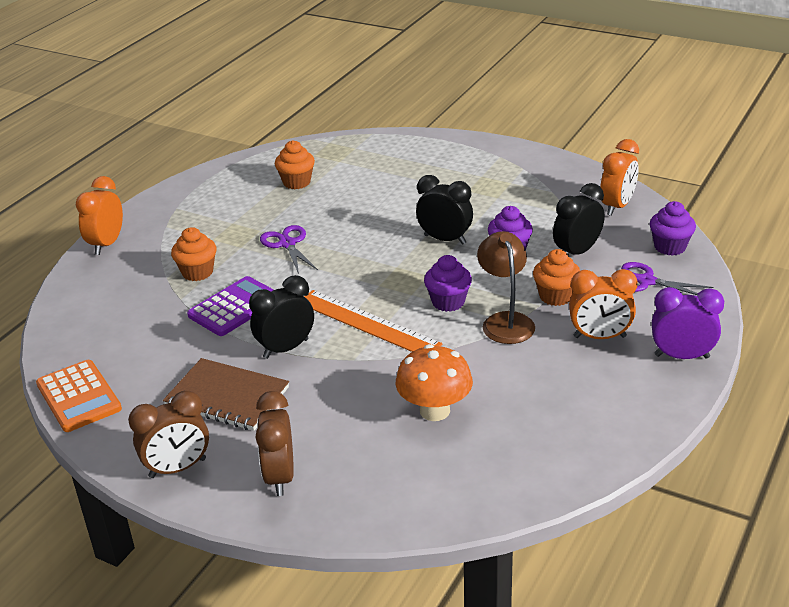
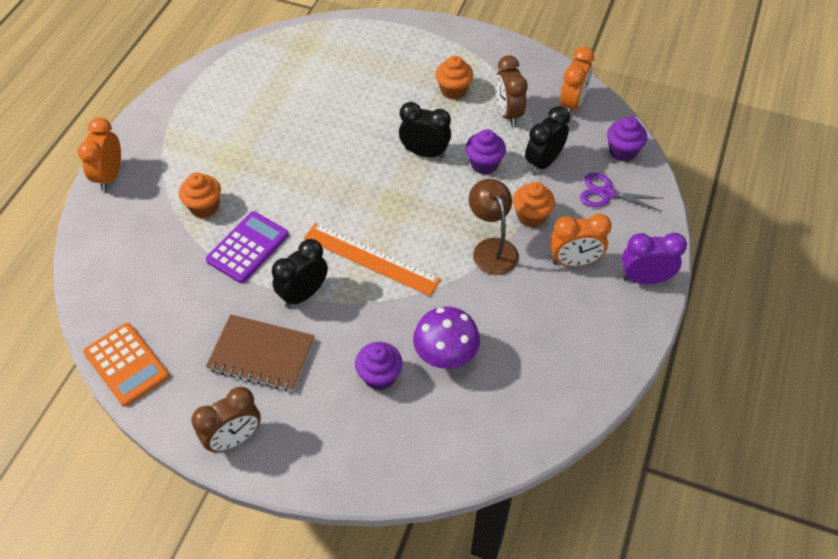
camera: 10 degrees left, 20 degrees up
brown clock [255,391,294,496] -> brown clock moved to [495,55,528,126]
purple scissors [260,225,318,274] -> none
orange cupcake [275,140,315,189] -> orange cupcake moved to [435,56,473,100]
orange mushroom [396,344,473,421] -> purple mushroom [413,307,480,369]
purple cupcake [424,255,472,312] -> purple cupcake moved to [355,342,403,390]

